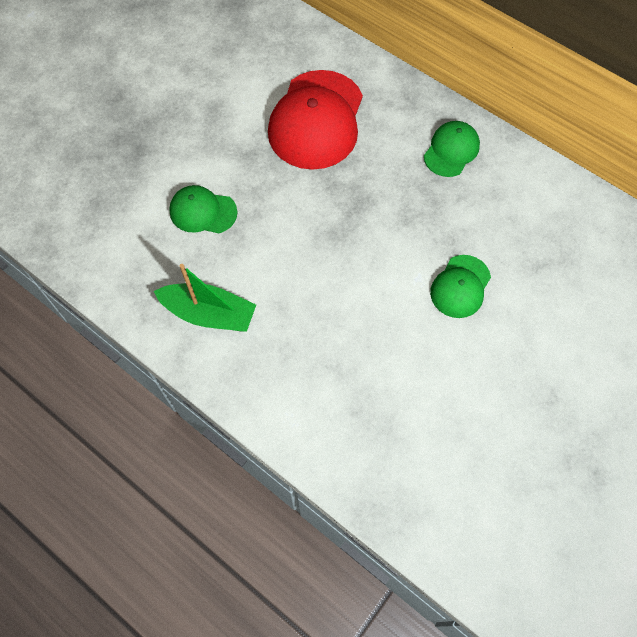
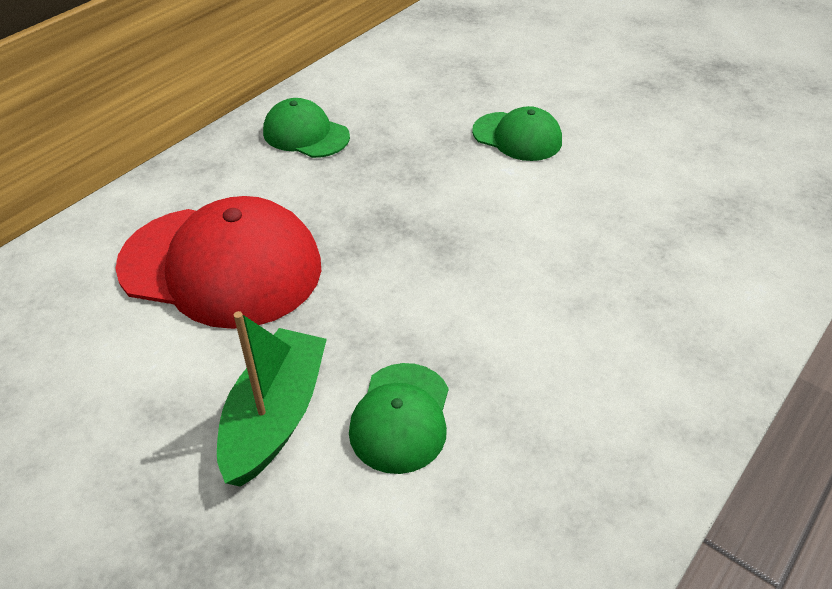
camera: 90 degrees left, 20 degrees down
green boat [154,264,256,332] -> green boat moved to [217,311,327,487]

